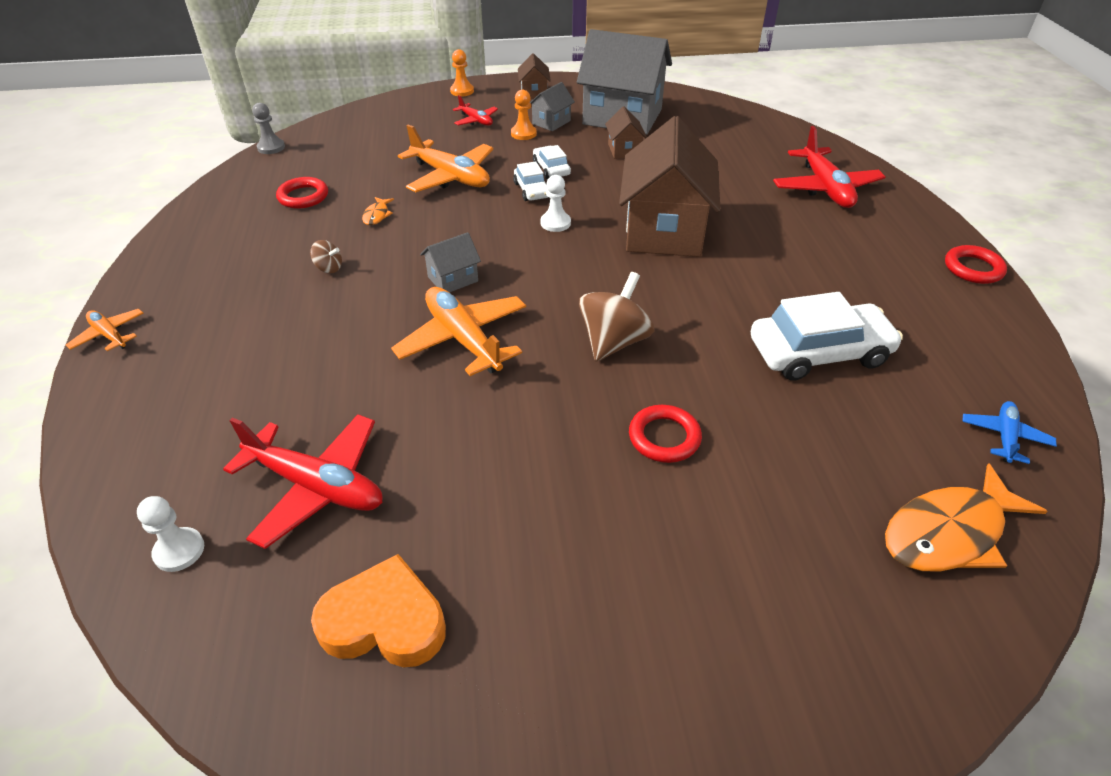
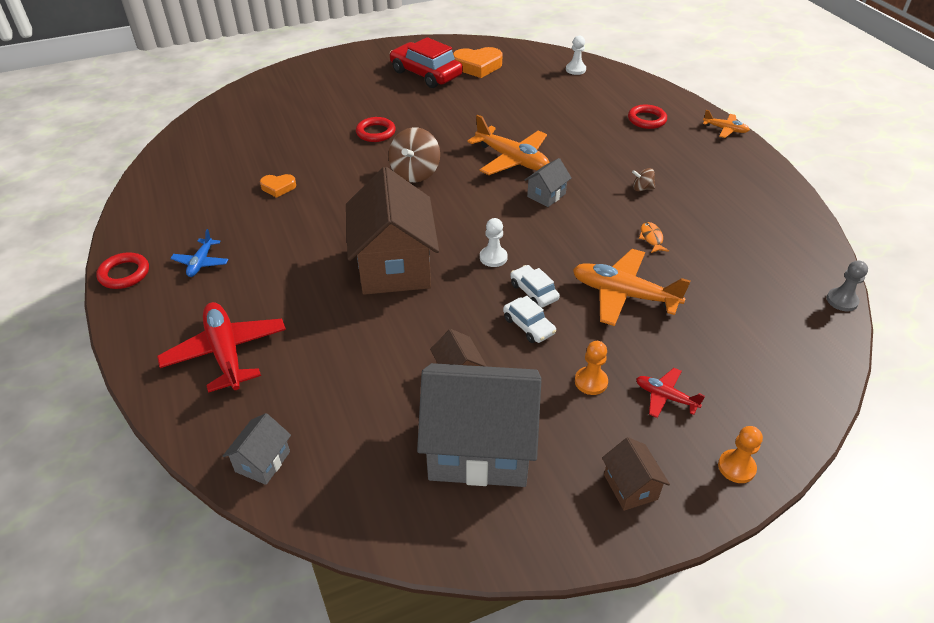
camera: 165 degrees right, 0 degrees up
red plane [223,414,383,549] -> none
red ring [276,177,328,209] -> red ring moved to [628,105,667,129]
grey house [530,82,575,131] -> grey house moved to [223,413,291,485]
white car [751,292,903,381] -> orange heart [260,174,296,198]
orange fish [885,463,1048,571] -> none
blue plane [962,401,1057,464] -> blue plane moved to [170,229,229,277]
none -> red car [390,37,463,88]

